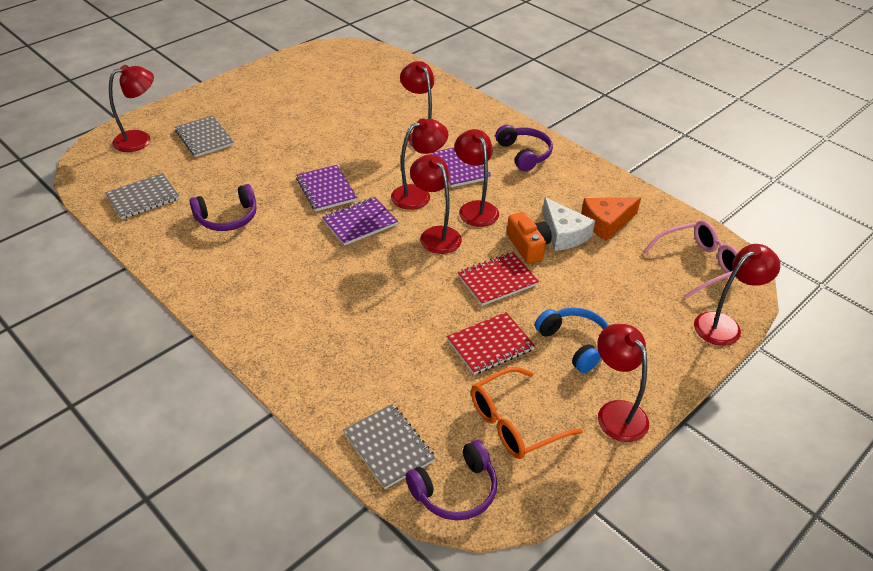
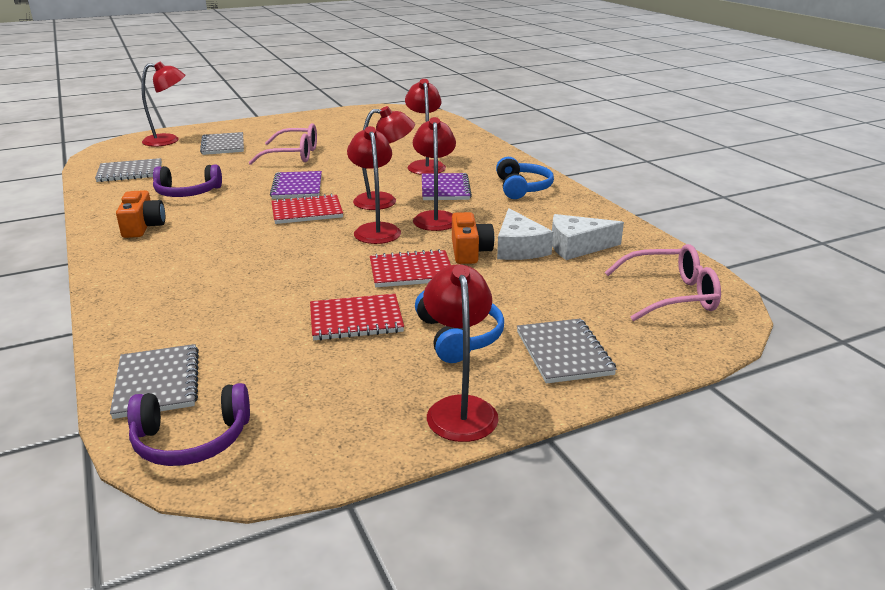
camera: 20 degrees right, 15 degrees down
purple notebook [322,197,398,246] -> red notebook [271,194,343,224]
orange glasses [471,367,583,459] -> none
purple headphones [495,125,553,171] -> blue headphones [496,157,554,199]
orange cheese [581,197,641,241] -> white cheese [552,214,624,260]
red lamp [694,244,780,346] -> none
none -> orange camera [116,190,165,238]
none -> pink glasses [248,123,317,165]
none -> grey notebook [517,319,617,384]

